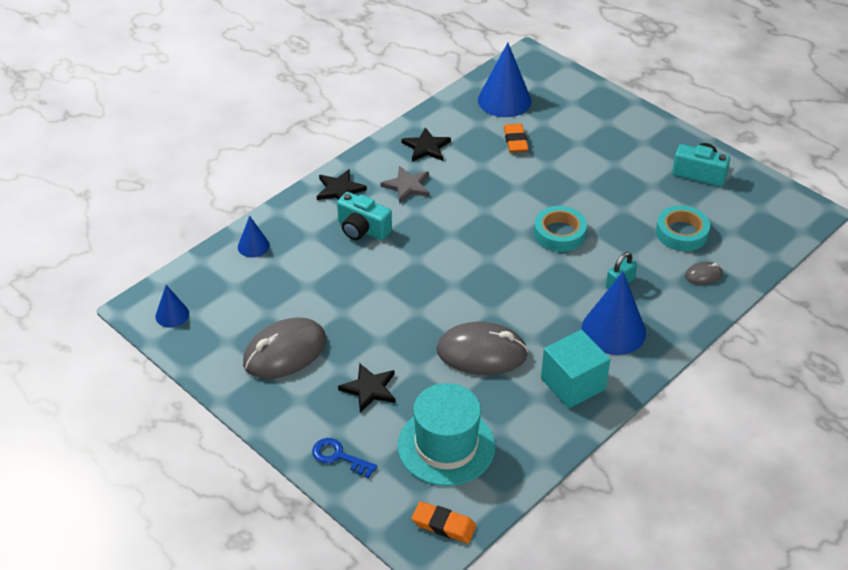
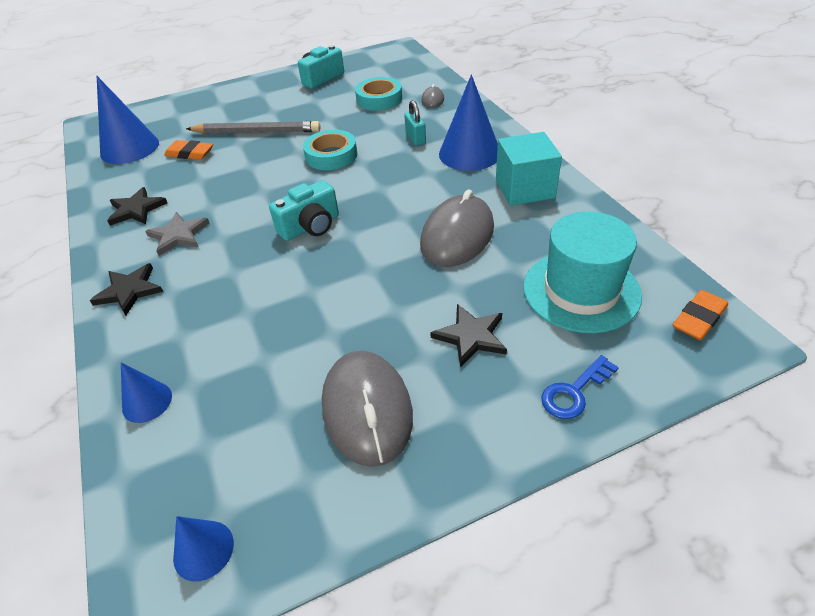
camera: 65 degrees left, 0 degrees up
turquoise camera [337,192,392,240] -> turquoise camera moved to [269,180,339,241]
none -> grey pencil [186,121,321,134]

